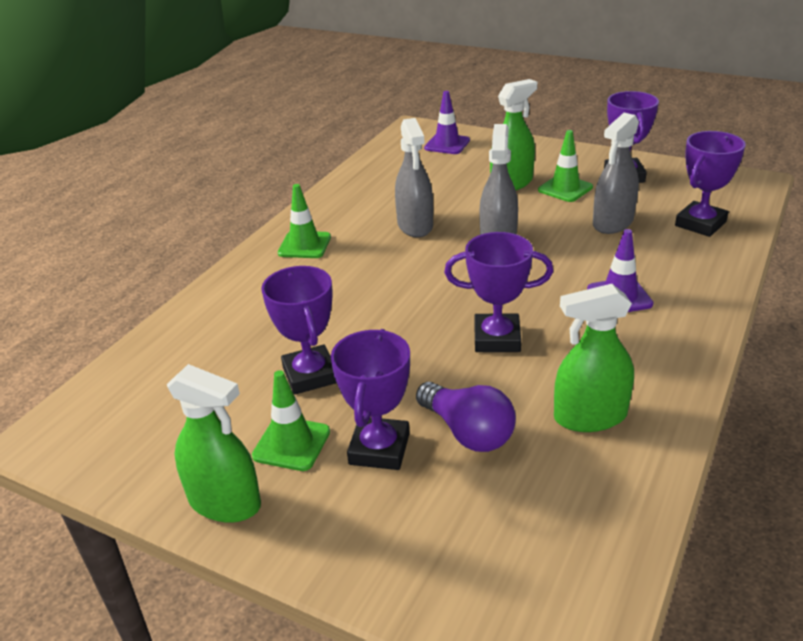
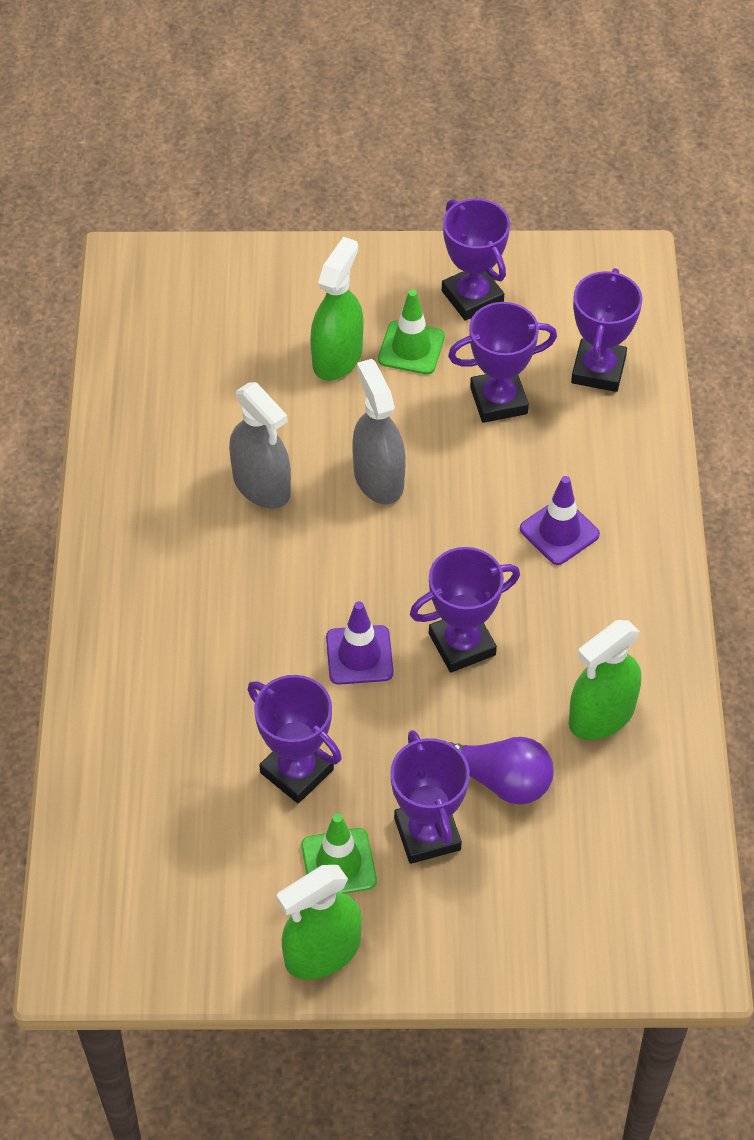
camera: 30 degrees left, 20 degrees up
green spray bottle [167,364,261,523] -> green spray bottle turned 150 degrees clockwise [277,865,362,980]
green traffic cone [278,184,331,258] -> none
purple traffic cone [424,91,470,154] -> purple traffic cone moved to [326,601,393,685]
grey spray bottle [593,113,639,234] -> purple trophy [448,302,557,423]

